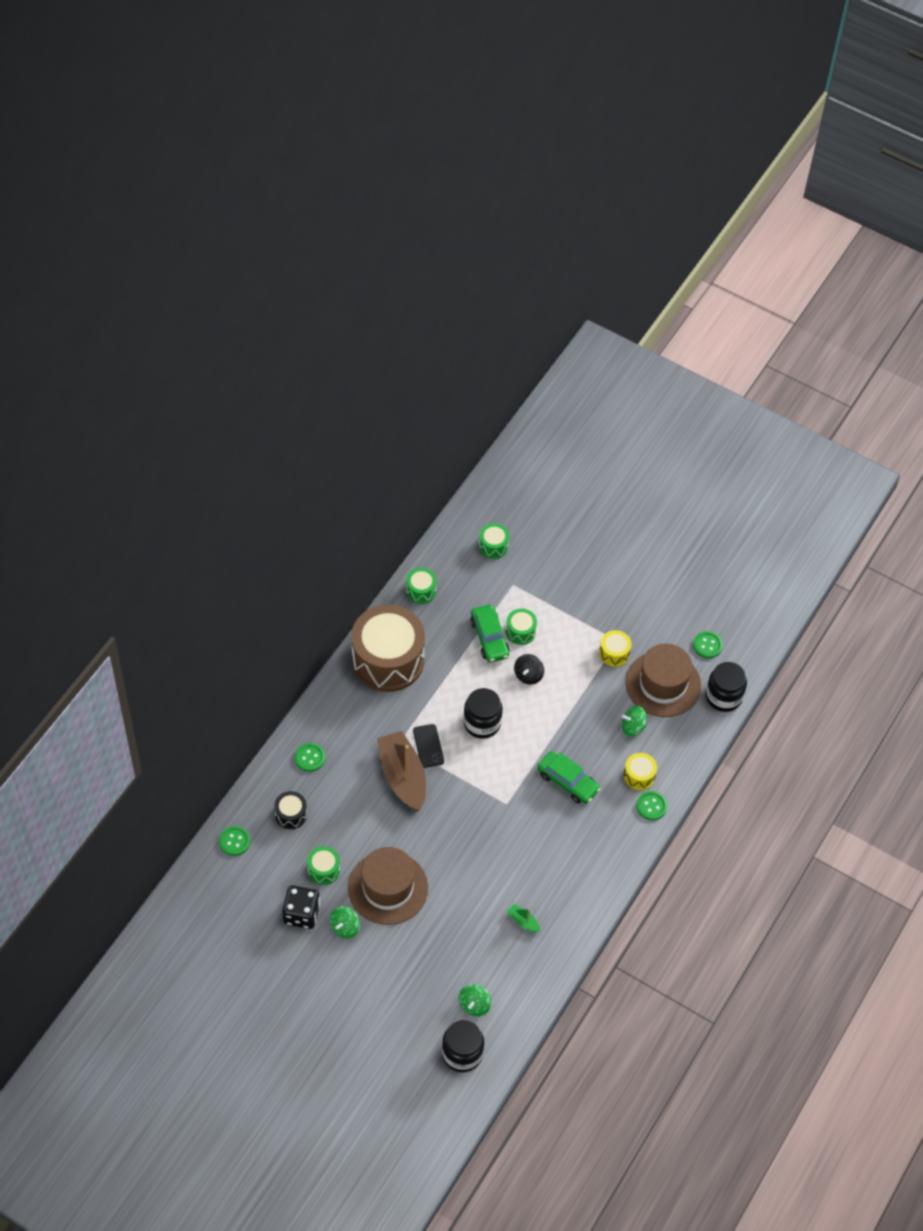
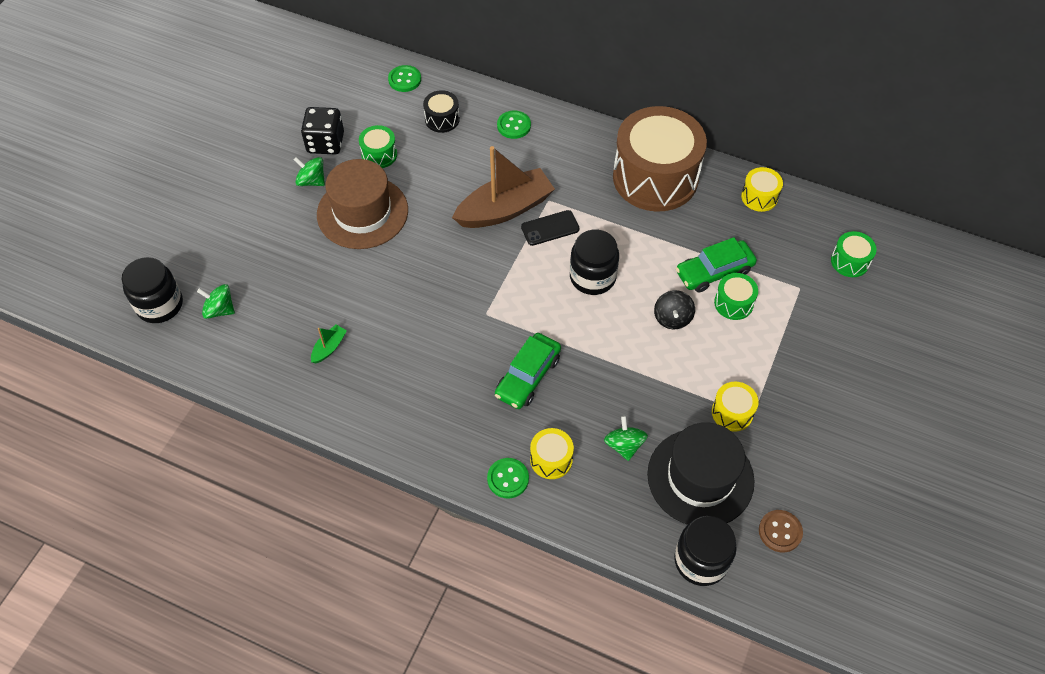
camera: 85 degrees right, 0 degrees up
green drum [406,568,437,604] -> yellow drum [741,167,783,212]
black spinning top [514,654,544,685] -> black spinning top turned 105 degrees counterclockwise [654,290,695,329]
brown hat [625,643,701,717] -> black hat [647,422,754,525]
green button [693,631,723,658] -> brown button [759,510,803,552]

